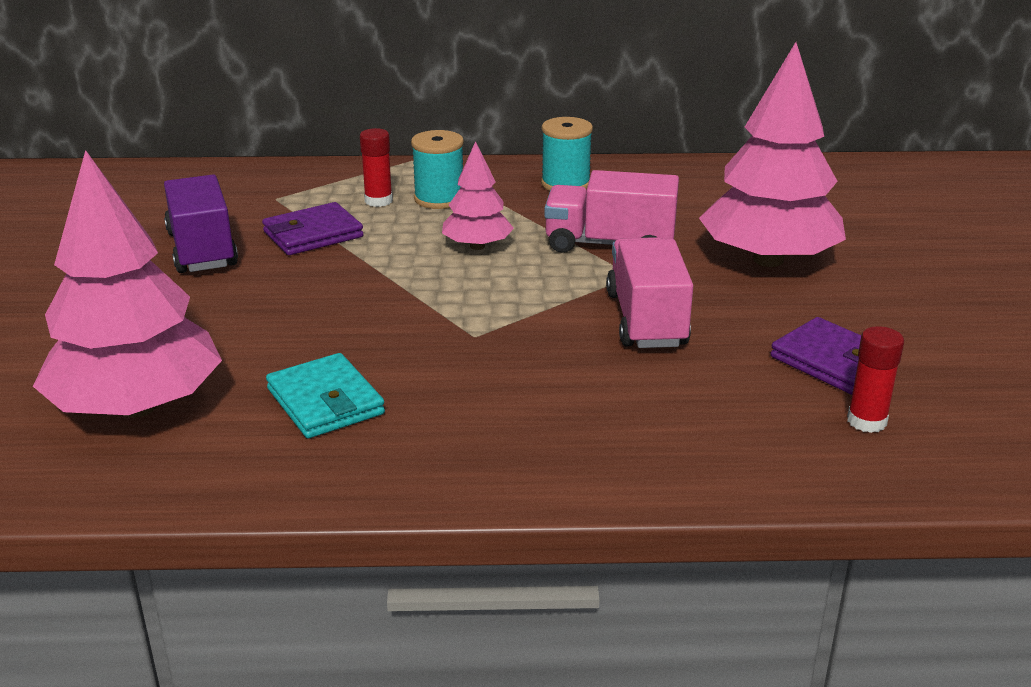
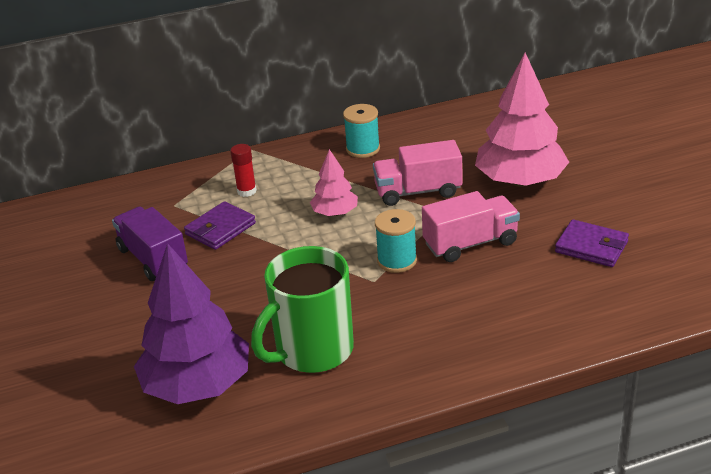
camera: 15 degrees left, 5 degrees up
pink tree [33,150,222,418] -> purple tree [134,243,249,404]
turquoise wallet [266,353,385,438] -> green mug [251,246,354,373]
turquoise spool [411,130,464,209] -> turquoise spool moved to [375,209,417,273]
pink truck [606,237,693,348] -> pink truck turned 90 degrees clockwise [422,191,520,262]
red glue stick [847,326,904,433] -> none

